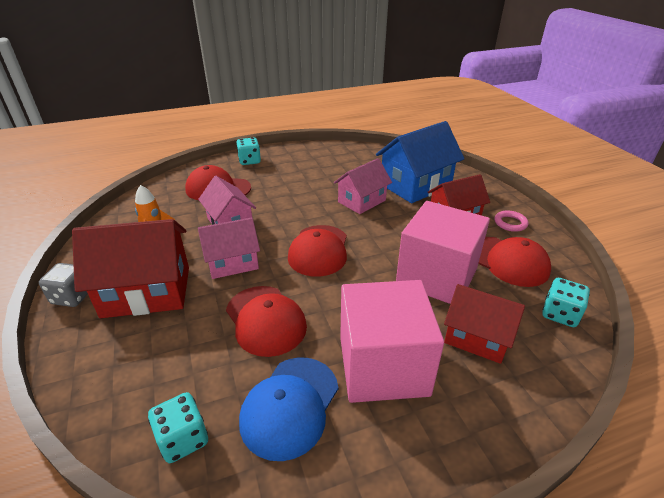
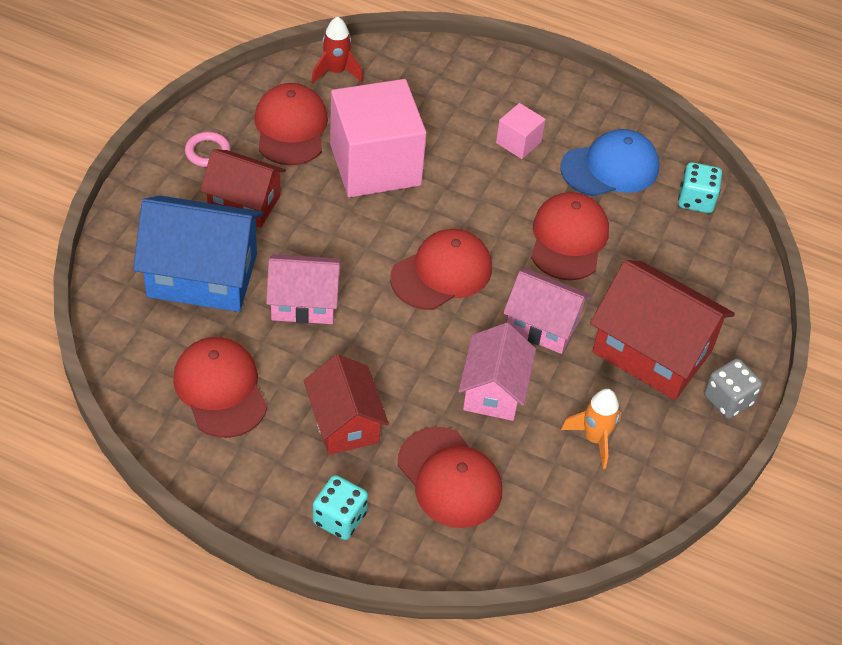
camera: 140 degrees left, 15 degrees up
pink cube [340,280,444,403] -> pink cube [496,103,546,159], size x0.45
red house [444,284,525,364] -> red house moved to [304,354,389,455]
turquoise dice [542,278,590,327] -> red rocket [311,16,363,84]
none -> red cap [173,337,267,438]

